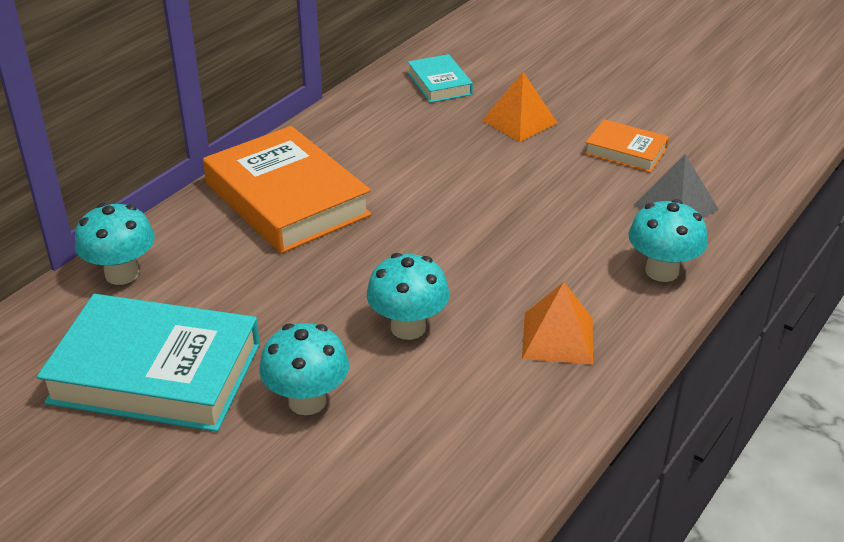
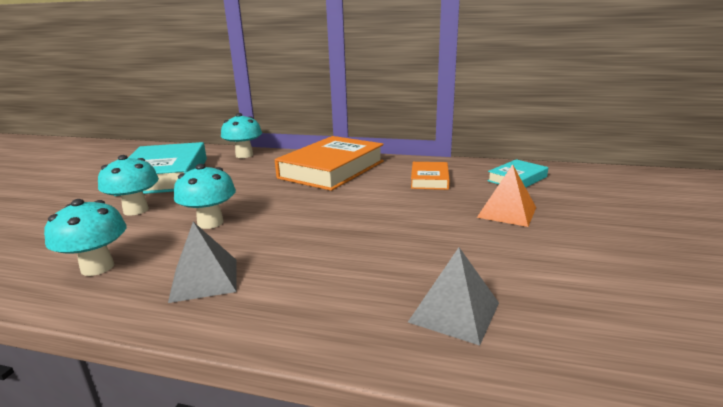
camera: 70 degrees right, 15 degrees down
orange pyramid [522,282,593,365] -> grey pyramid [168,222,237,303]
orange book [584,119,669,173] -> orange book moved to [411,162,450,190]
turquoise mushroom [629,199,708,282] -> turquoise mushroom moved to [44,199,127,276]

